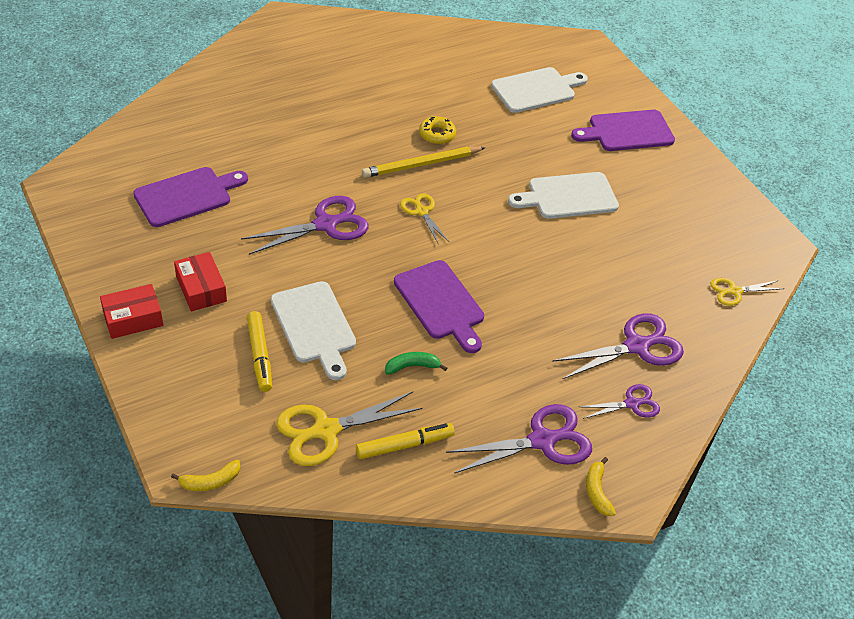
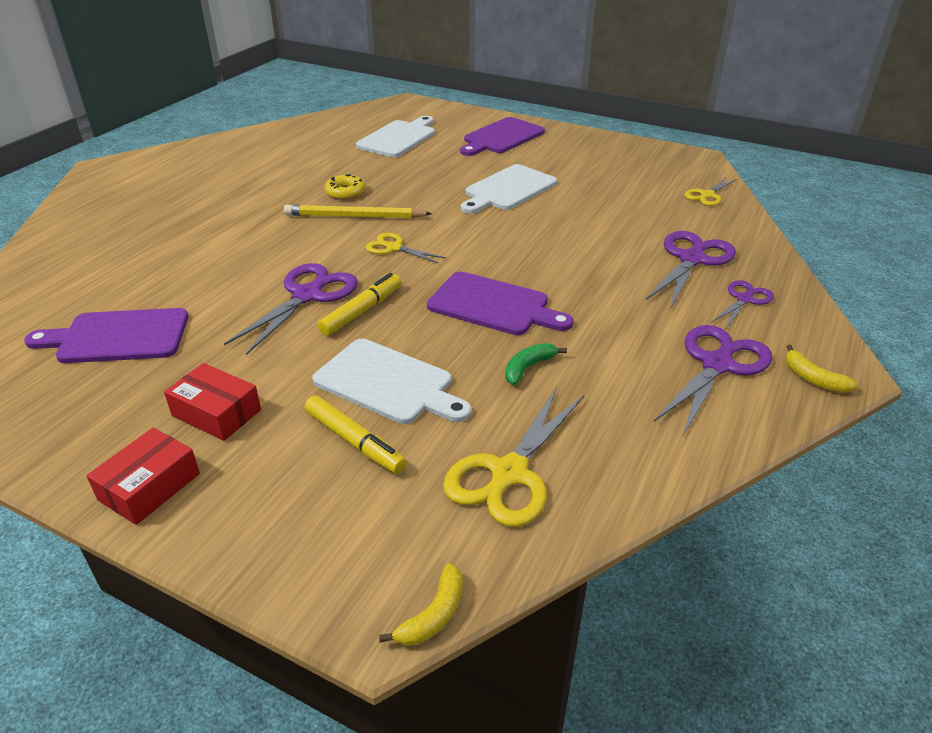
camera: 30 degrees left, 10 degrees down
purple cutting board [133,167,248,227] -> purple cutting board turned 120 degrees counterclockwise [24,308,188,363]
yellow marker [356,423,455,459] -> yellow marker moved to [317,273,401,336]
yellow pencil [362,147,486,178] -> yellow pencil turned 60 degrees clockwise [284,204,432,218]

